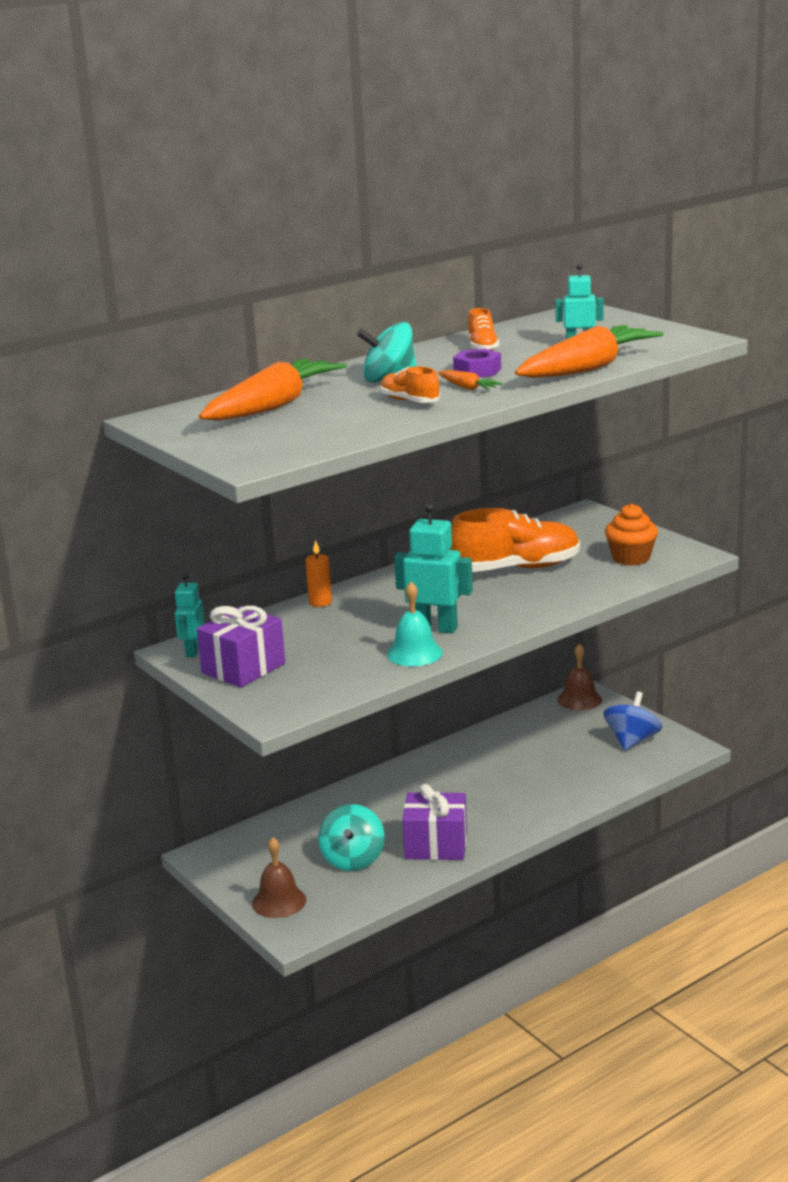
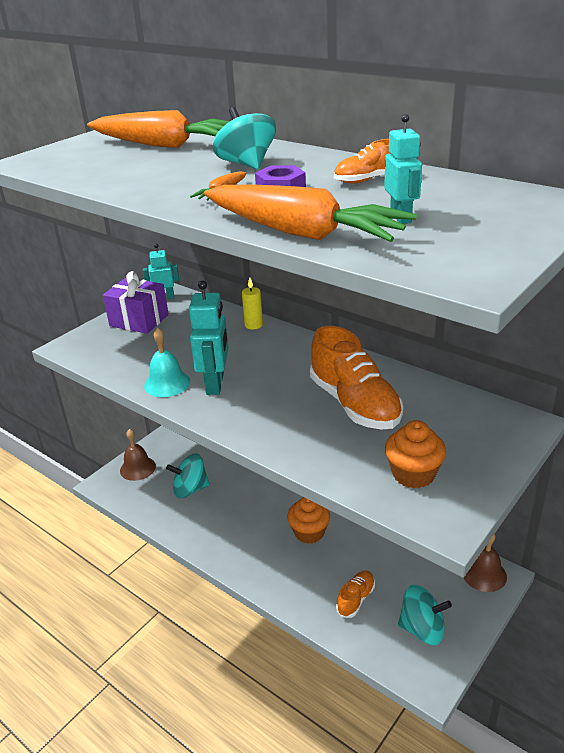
camera: 75 degrees right, 10 degrees up
orange candle [305,540,332,607] -> yellow candle [242,277,263,330]
orange shoe [380,366,440,403] -> orange shoe moved to [336,570,375,618]
purple gift [402,784,467,860] -> none
blue spinning top [603,691,662,751] -> turquoise spinning top [398,585,452,645]
none -> orange cupcake [287,497,330,544]

